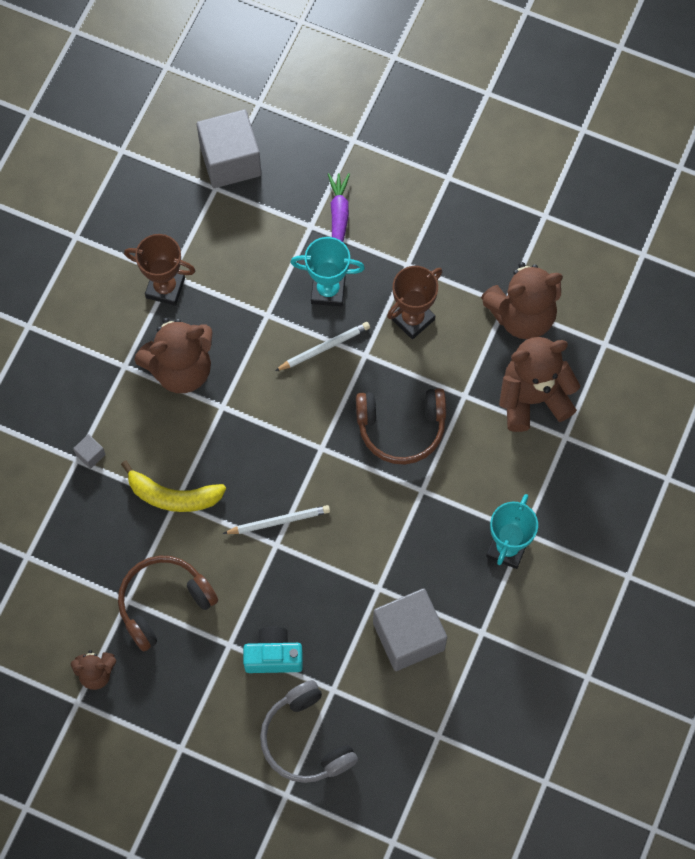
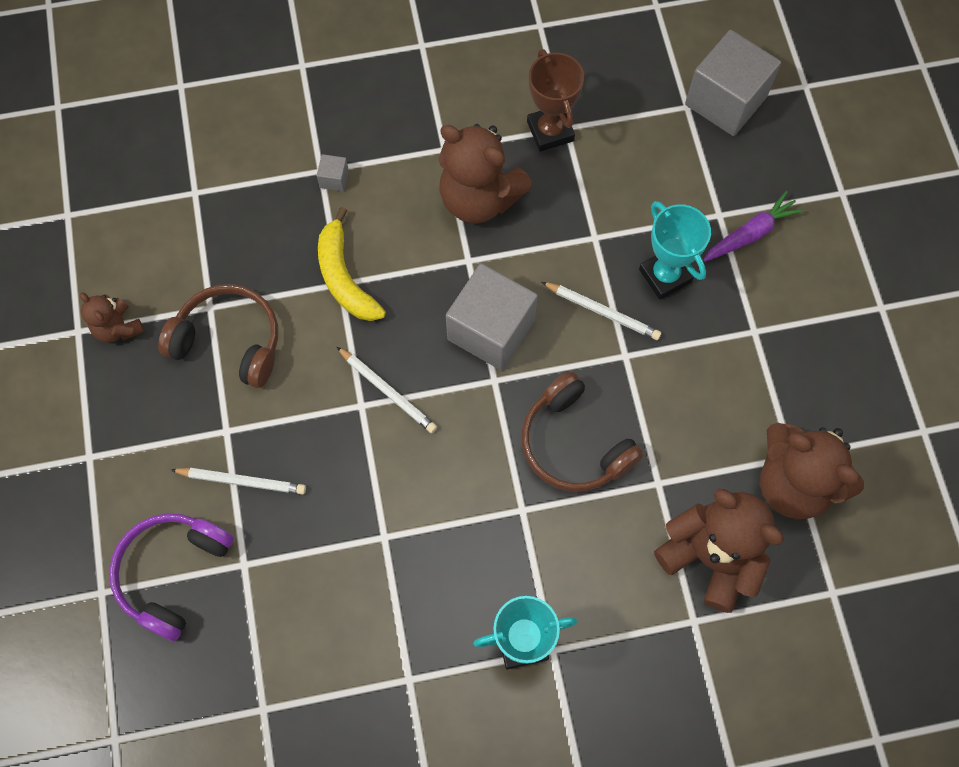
camera: 55 degrees right, 0 degrees up
turquoise camera [243,626,303,673] -> white pencil [171,468,306,495]
grey headphones [260,680,358,783] -> purple headphones [109,513,234,642]
grey cube [373,588,447,671] -> grey cube moved to [446,263,538,370]
brown trophy [387,266,442,339] -> none

